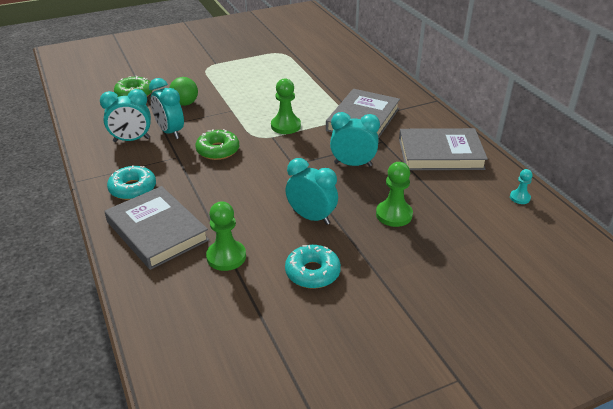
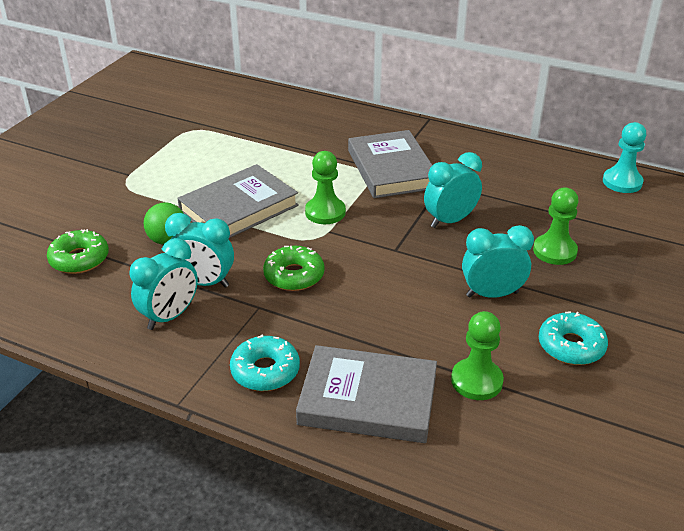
camera: 40 degrees left, 0 degrees up
grey book [399,128,488,170] -> grey book moved to [177,164,299,238]
turquoise pawn [510,169,533,204] -> turquoise pawn [603,122,646,193], size x1.76

